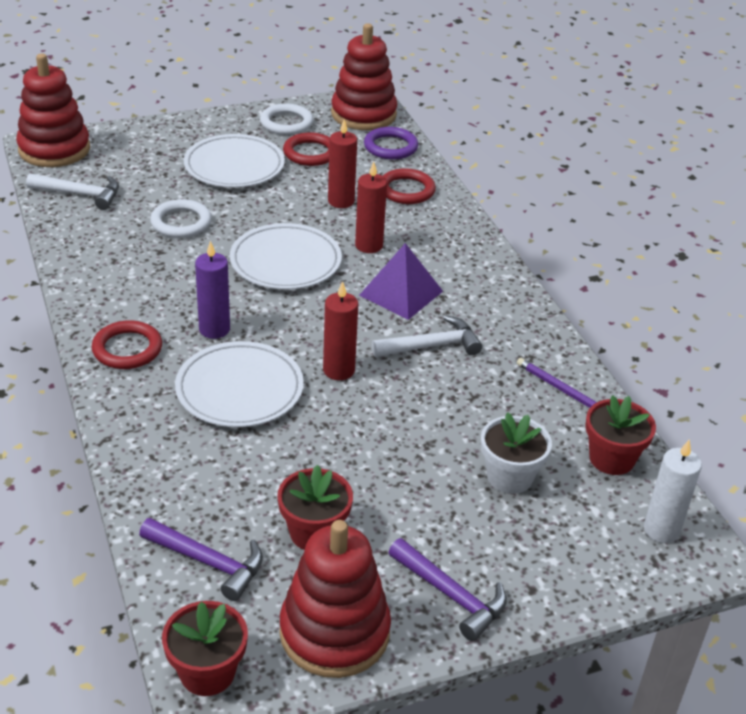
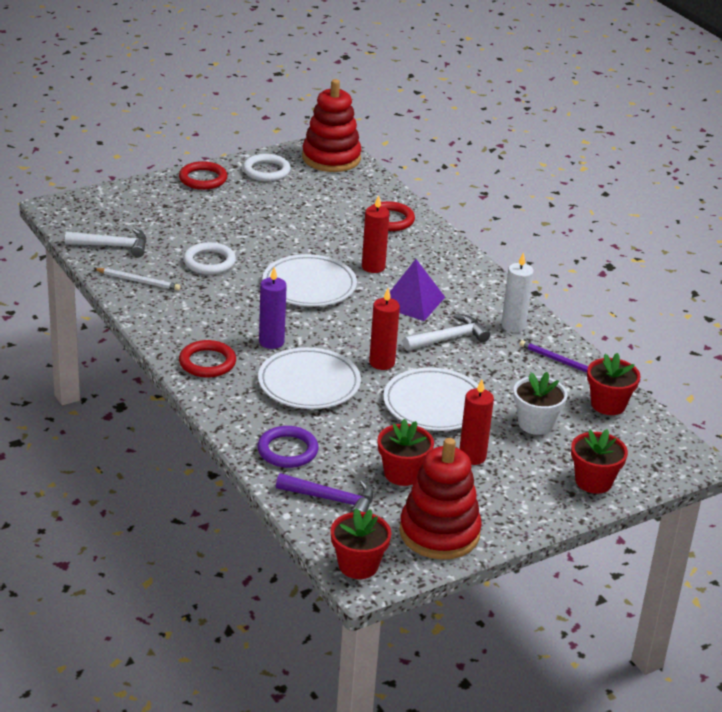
camera: 10 degrees left, 5 degrees down
red stacking toy [16,53,90,167] -> none
white plate [184,134,285,188] -> white plate moved to [383,368,479,431]
red ring [283,132,330,166] -> red ring moved to [179,161,228,190]
red candle [328,119,357,208] -> red candle moved to [459,379,494,465]
purple ring [364,127,418,160] -> purple ring moved to [257,426,319,468]
purple hammer [388,538,507,641] -> none
white candle [644,440,702,543] -> white candle moved to [501,253,534,333]
none -> white pencil [94,268,181,291]
none -> red flower pot [571,429,628,494]

